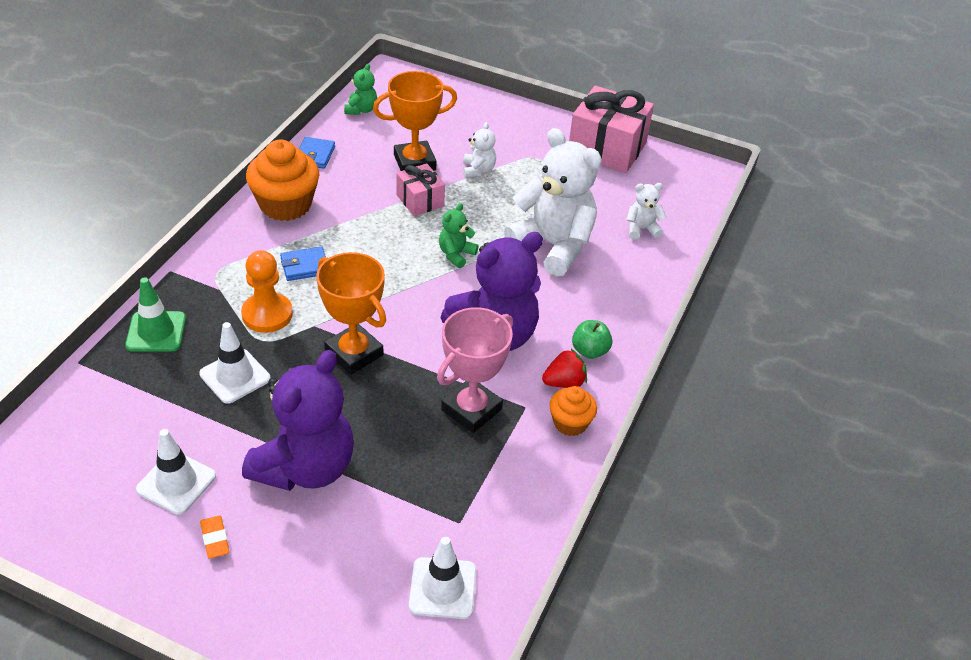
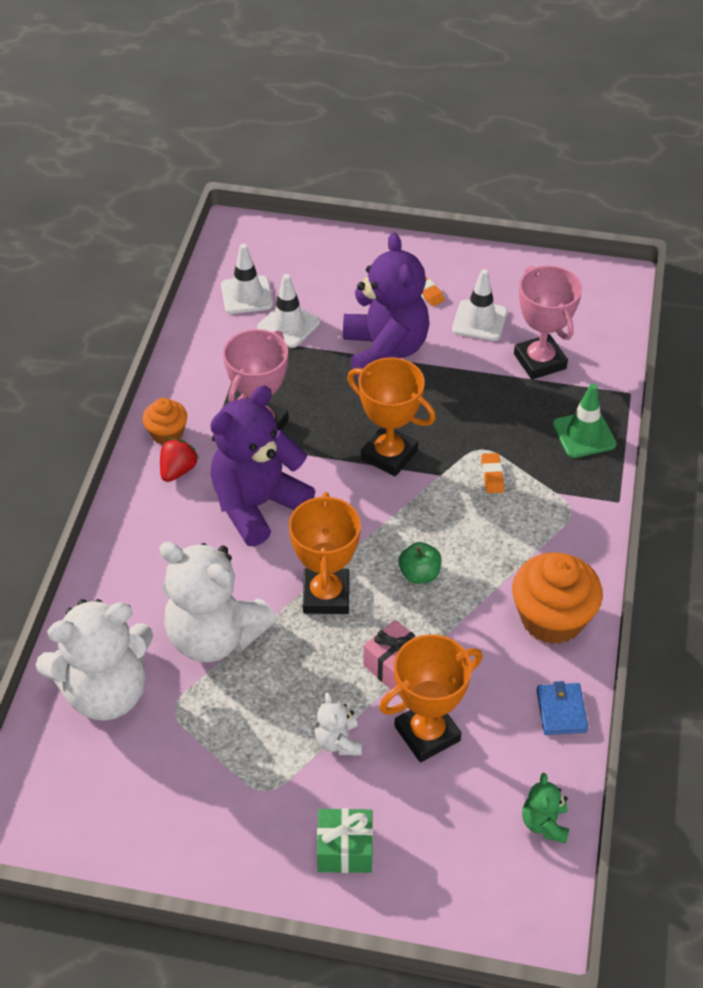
camera: 170 degrees right, 5 degrees up
white traffic cone [199,322,270,404] -> white traffic cone moved to [257,274,320,348]
orange pawn [241,250,293,333] -> orange eraser [481,453,504,493]
purple teddy bear [242,350,354,491] -> purple teddy bear turned 150 degrees clockwise [343,232,430,379]
blue wallet [280,246,326,281] -> none
green teddy bear [439,203,479,268] -> orange trophy [289,492,361,614]
red strawberry [542,349,587,388] -> red strawberry turned 150 degrees clockwise [160,438,199,482]
pink gift [569,86,654,173] -> none
green apple [572,320,612,359] -> green apple moved to [398,542,442,584]
white teddy bear [627,183,667,240] -> white teddy bear [36,599,153,721], size x2.24
none -> green gift [317,808,373,873]
none -> pink trophy [514,265,582,380]

